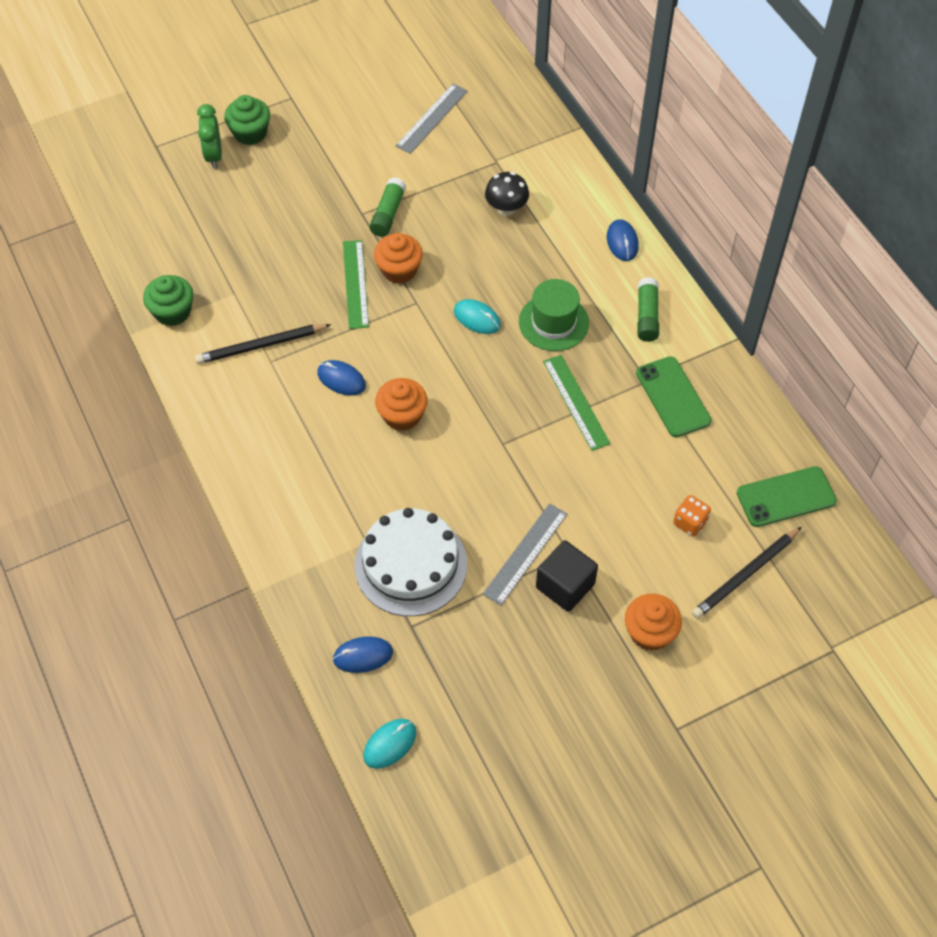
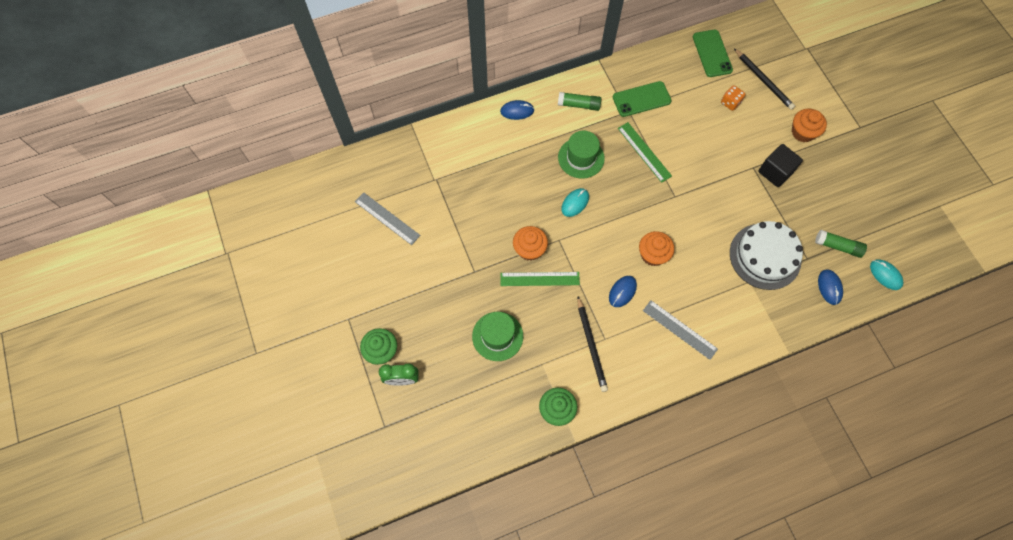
camera: 85 degrees left, 10 degrees up
green glue stick [369,177,406,237] -> green glue stick moved to [815,230,867,258]
grey ruler [483,503,567,605] -> grey ruler moved to [643,300,718,360]
black mushroom [485,172,529,216] -> none
green ruler [543,355,611,451] -> green ruler turned 75 degrees clockwise [618,122,672,183]
none -> green hat [472,312,523,361]

